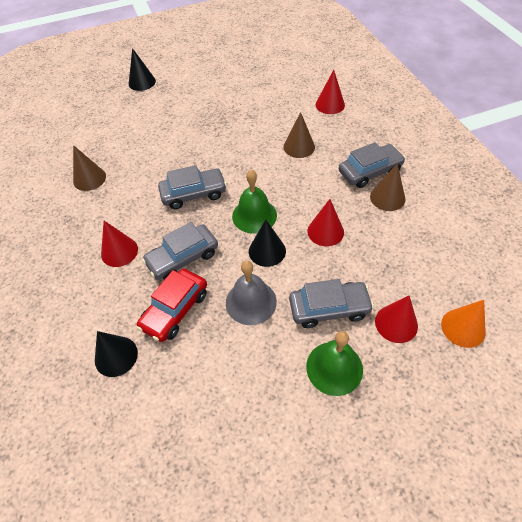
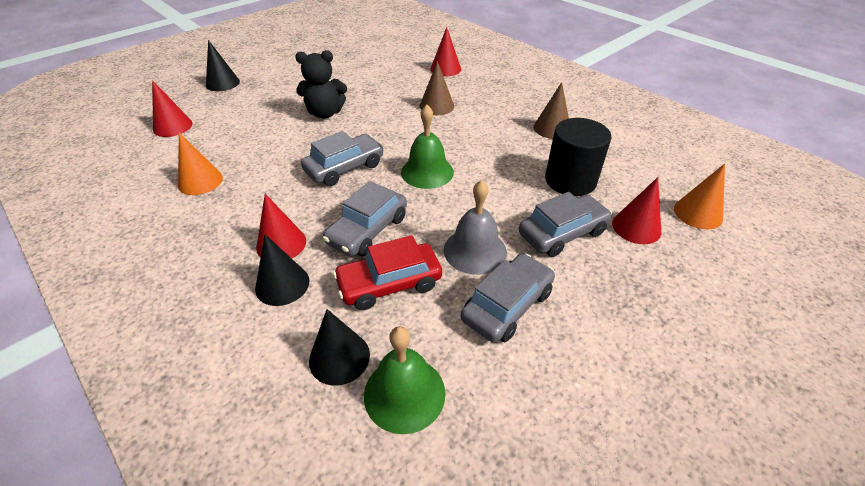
camera: 25 degrees left, 10 degrees down
brown cone [73,145,106,191] -> orange cone [178,133,223,195]
red car [137,269,207,342] -> red car turned 60 degrees clockwise [333,235,442,310]
black cone [249,220,286,267] -> black cone moved to [255,234,309,306]
green bell [306,331,363,396] -> green bell moved to [364,326,446,434]
red cone [307,199,344,246] -> red cone moved to [152,80,193,137]
grey car [339,142,405,188] -> grey car moved to [461,254,555,343]
none -> black teddy bear [295,50,347,119]
none -> black cylinder [545,118,612,196]

